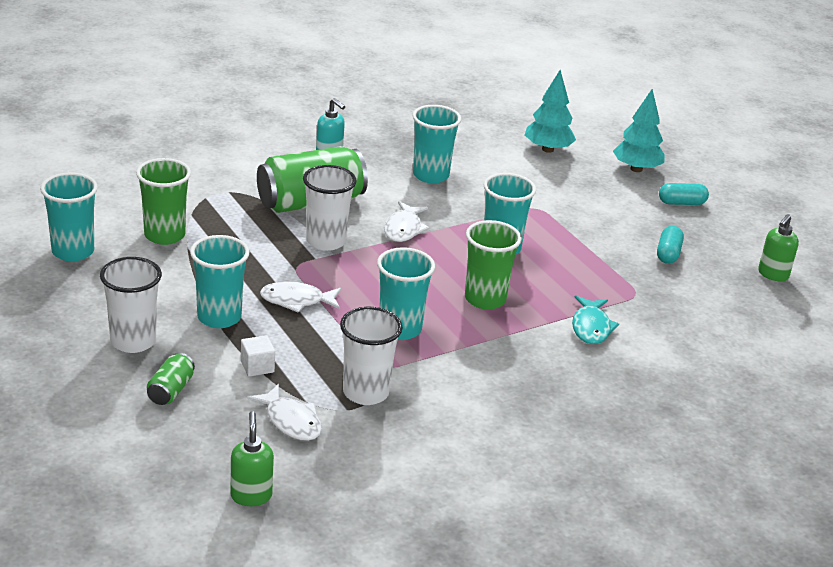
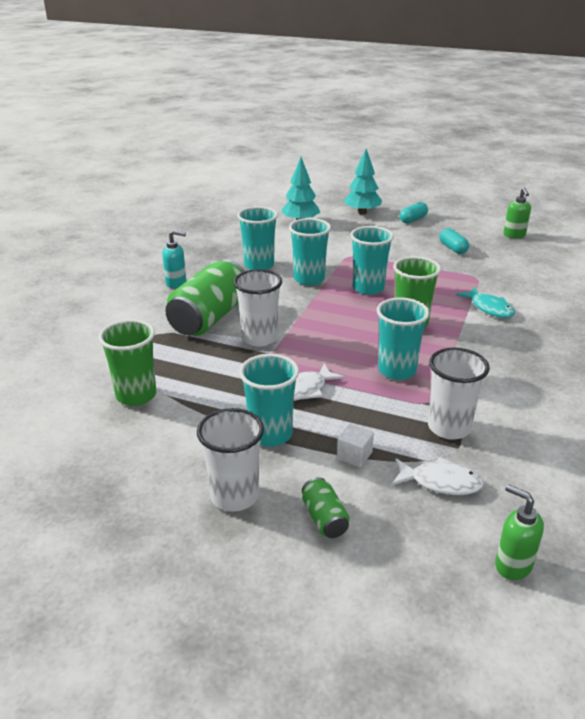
camera: 35 degrees left, 0 degrees up
turquoise cup [40,173,98,261] -> turquoise cup moved to [289,218,331,286]
white fish [384,201,429,242] -> none

